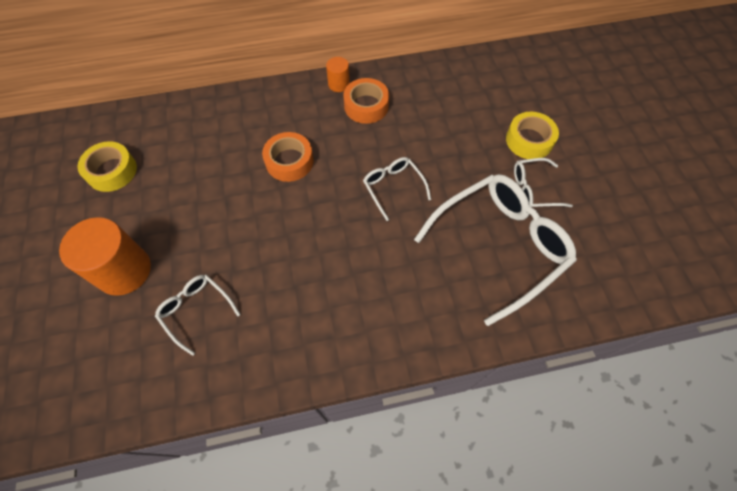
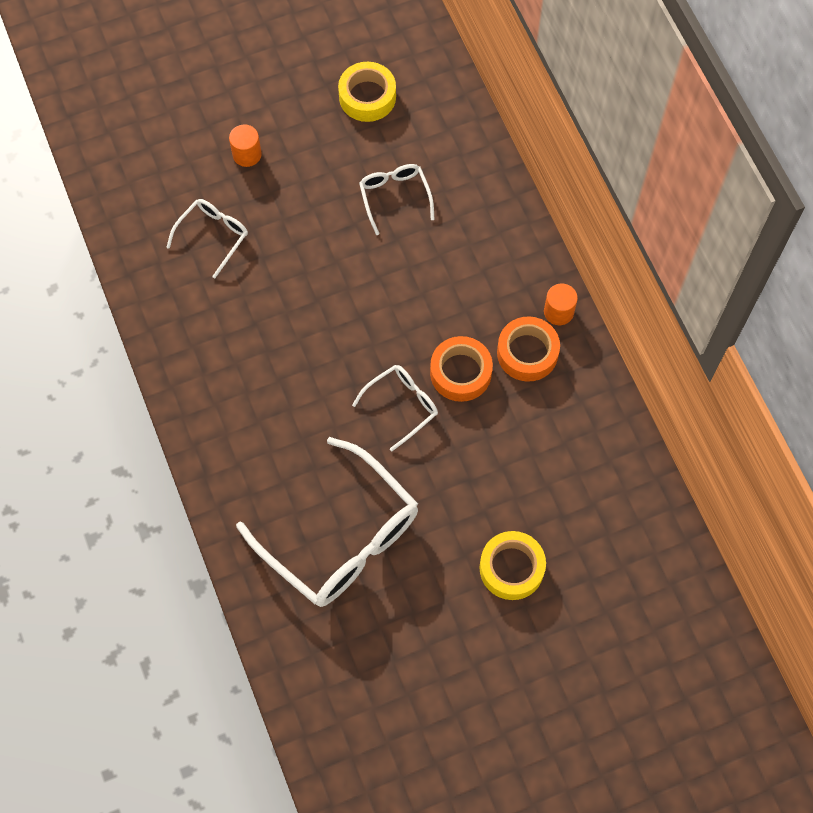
camera: 80 degrees right, 5 degrees up
orange cylinder [59,217,151,296] -> orange cylinder [229,124,262,167], size x0.50
orange tape [262,132,314,182] -> orange tape moved to [430,336,493,402]
white glasses [514,158,573,207] -> white glasses moved to [359,164,435,235]

